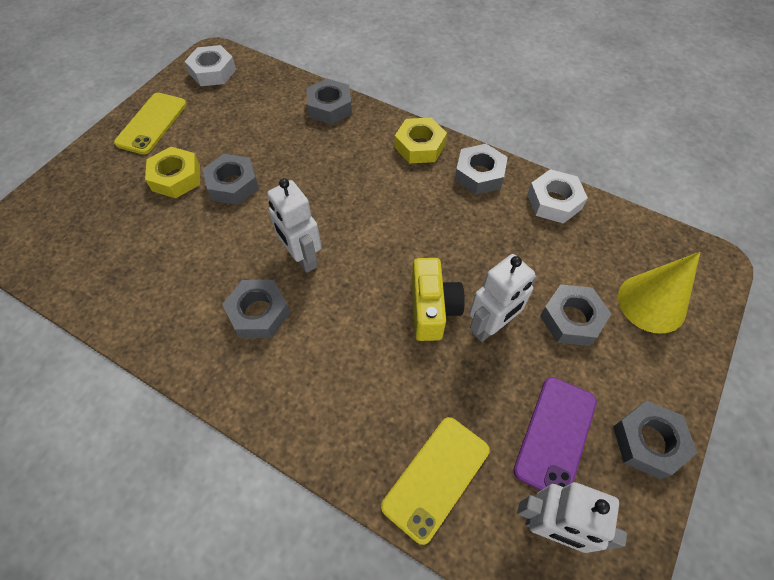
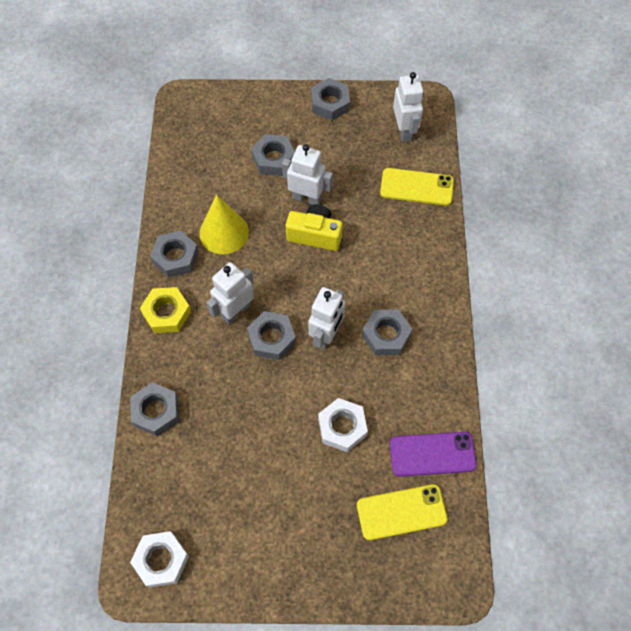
camera: 120 degrees left, 5 degrees up
yellow phone [114,93,187,155] -> yellow phone moved to [357,484,448,540]
yellow nut [145,147,200,198] -> none
grey nut [203,154,259,205] -> grey nut moved to [247,311,296,360]
yellow camera [412,258,465,341] -> yellow camera turned 45 degrees clockwise [286,204,343,251]
purple phone [513,377,597,490] -> purple phone moved to [390,432,477,477]
white nut [527,169,588,224] -> white nut moved to [318,398,368,452]
yellow cone [618,252,700,334] -> yellow cone moved to [199,195,249,254]
none -> white robot [206,262,254,324]

